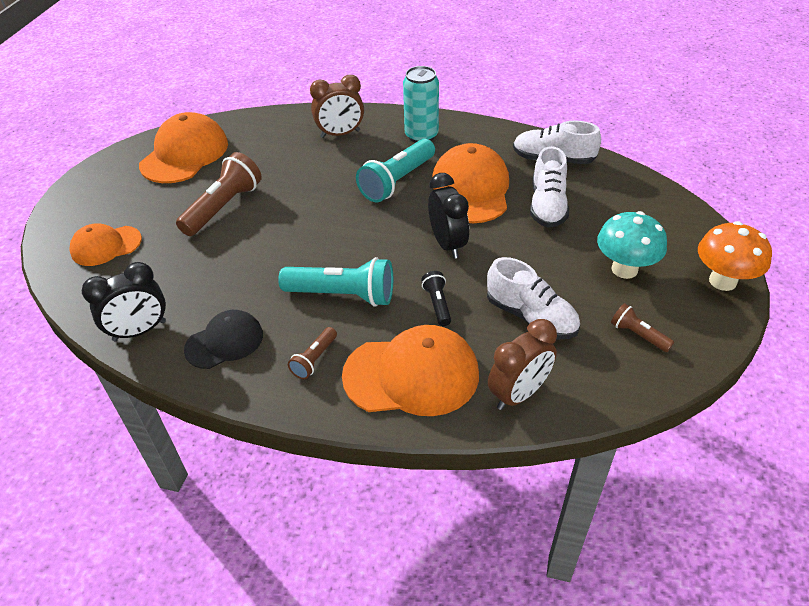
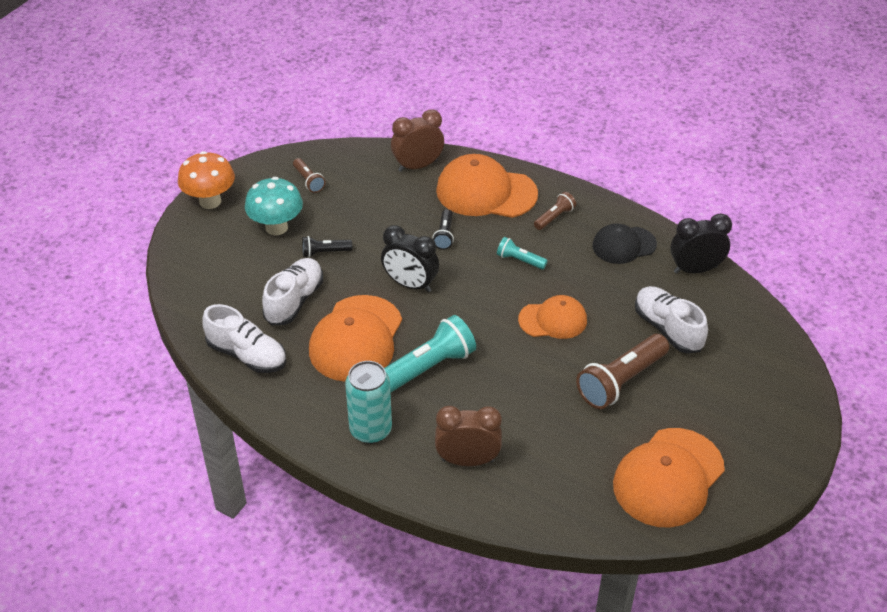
camera: 165 degrees left, 0 degrees up
orange cap [69,223,142,266] -> orange cap moved to [518,295,587,339]
turquoise flashlight [278,257,393,307] -> turquoise flashlight [497,237,548,269], size x0.51
black clock [428,173,469,259] -> black clock turned 60 degrees counterclockwise [381,225,439,292]
white shoe [487,257,580,339] -> white shoe moved to [635,286,708,353]
none -> black flashlight [302,236,352,257]

